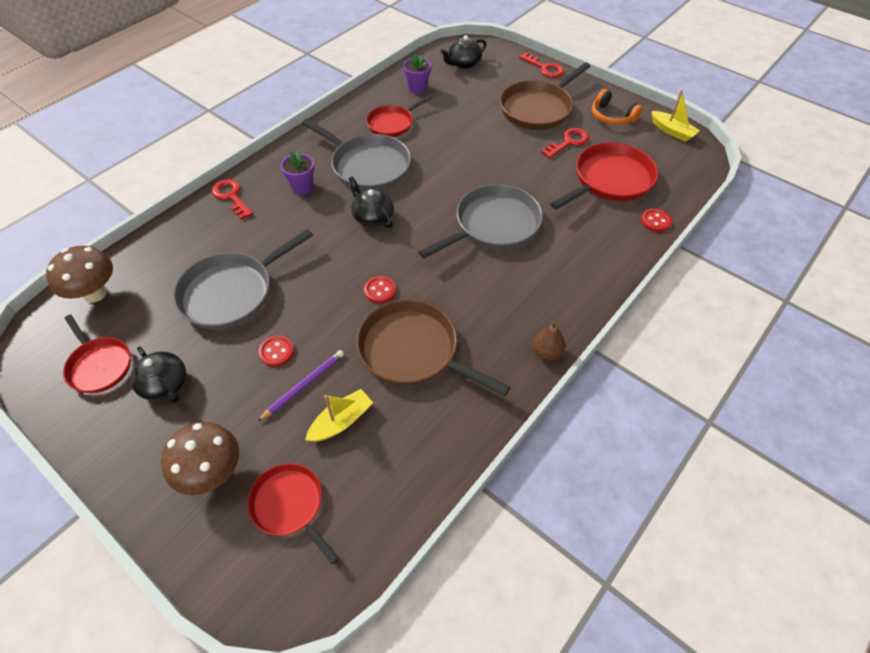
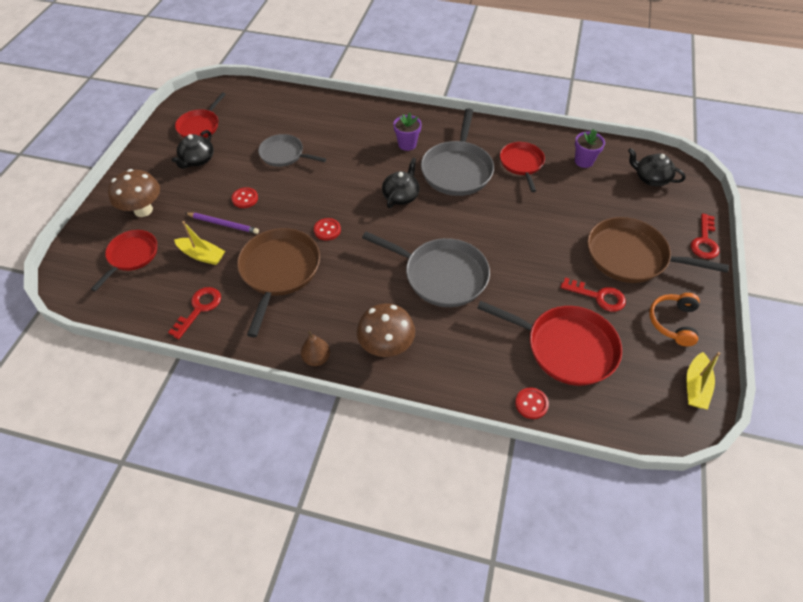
camera: 65 degrees right, 0 degrees up
brown mushroom [46,246,113,303] -> brown mushroom moved to [357,303,415,357]
grey pan [173,229,313,330] -> grey pan [258,134,326,167], size x0.63
red key [212,179,253,220] -> red key moved to [168,287,221,339]
red pan [366,95,432,137] -> red pan turned 60 degrees clockwise [500,142,545,192]

